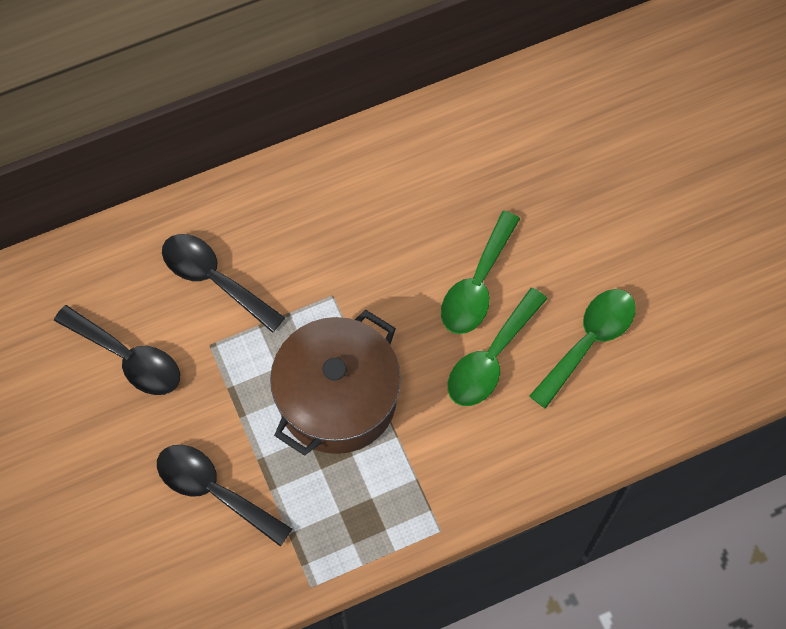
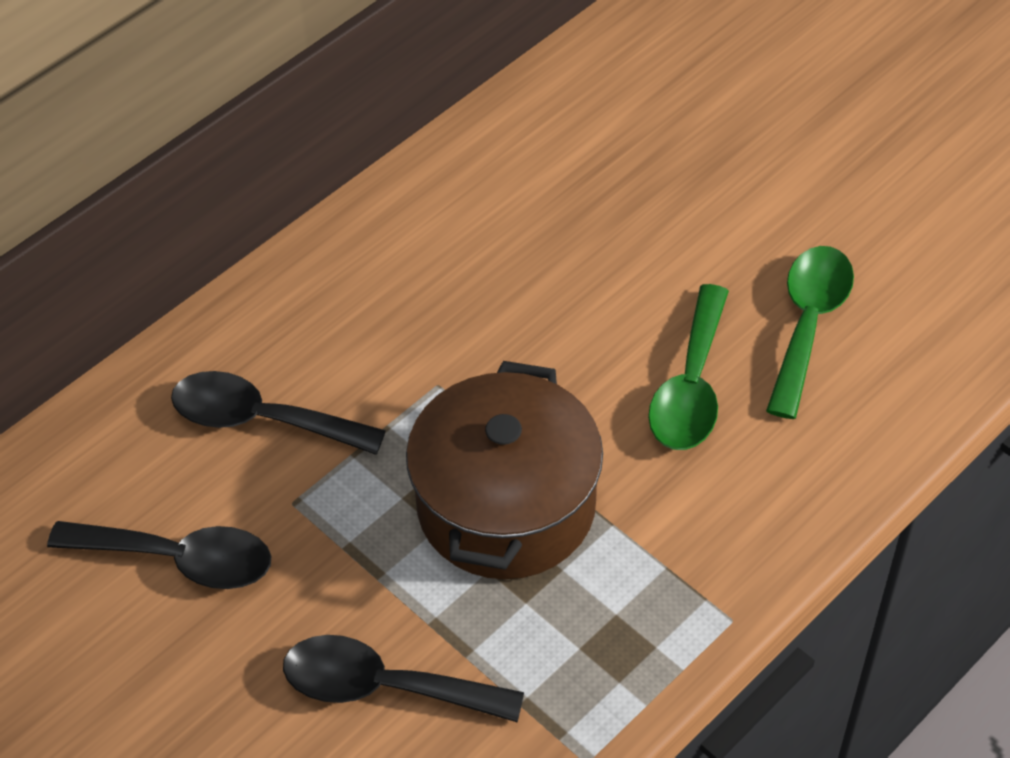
camera: 20 degrees left, 15 degrees down
green spoon [441,211,520,334] -> none

